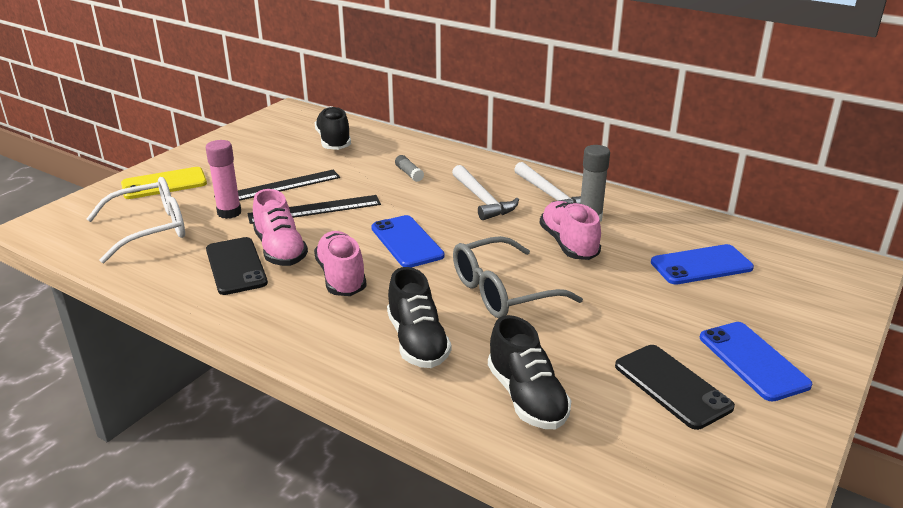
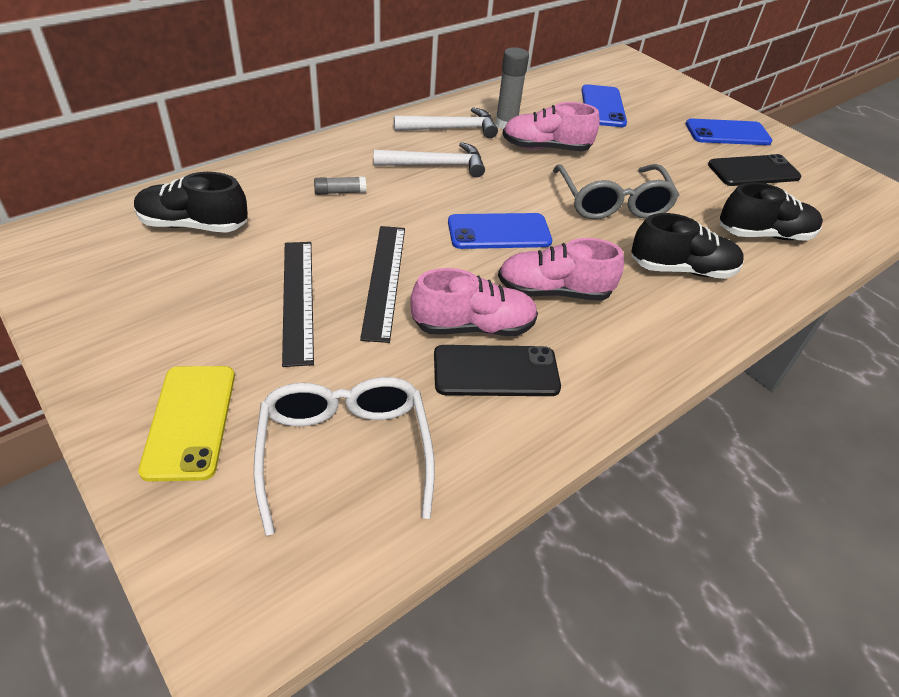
camera: 75 degrees left, 15 degrees up
pink glue stick [206,140,241,219] -> none

